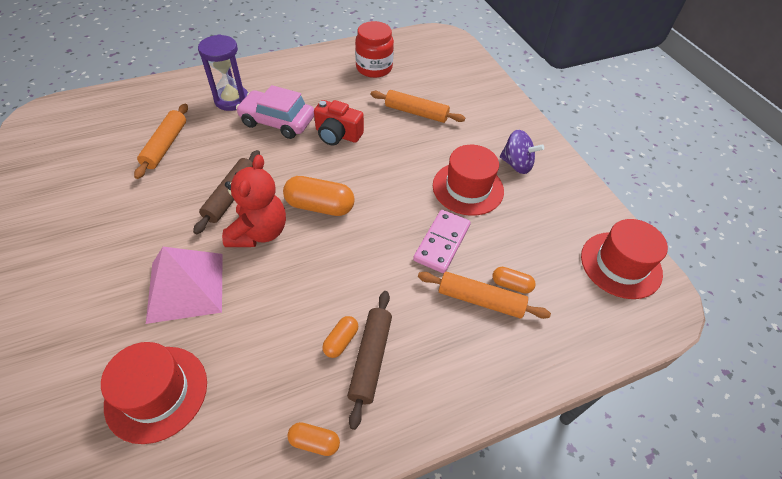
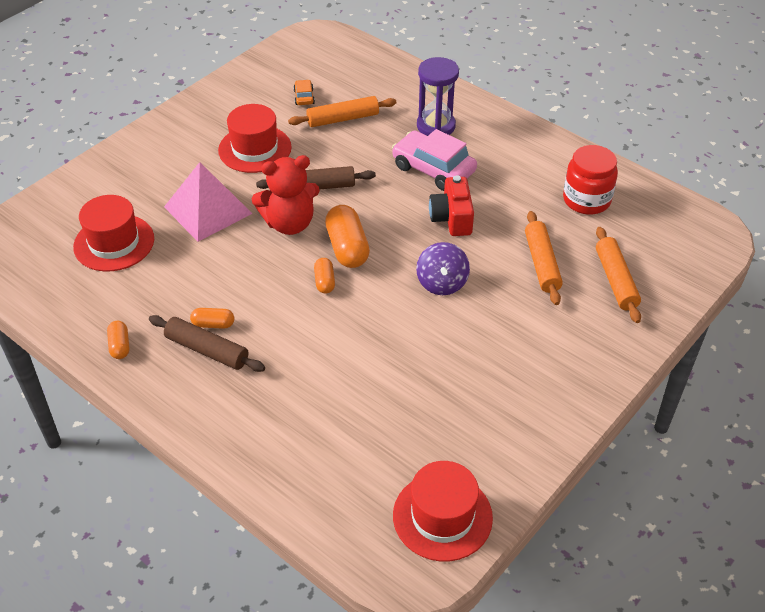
camera: 65 degrees right, 5 degrees down
pink car [236,85,314,139] -> pink car turned 45 degrees counterclockwise [392,129,477,191]
brown rolling pin [347,291,392,430] -> brown rolling pin turned 45 degrees clockwise [149,315,265,372]
pink domino [413,210,471,273] -> none
orange rolling pin [418,272,551,319] -> orange rolling pin moved to [596,227,641,323]
red hat [433,145,504,216] -> red hat moved to [218,104,292,173]
orange capsule [492,267,536,294] -> orange capsule moved to [314,258,335,294]
purple spinning top [500,130,544,174] -> purple spinning top moved to [416,242,470,295]
none -> orange car [294,80,315,105]

